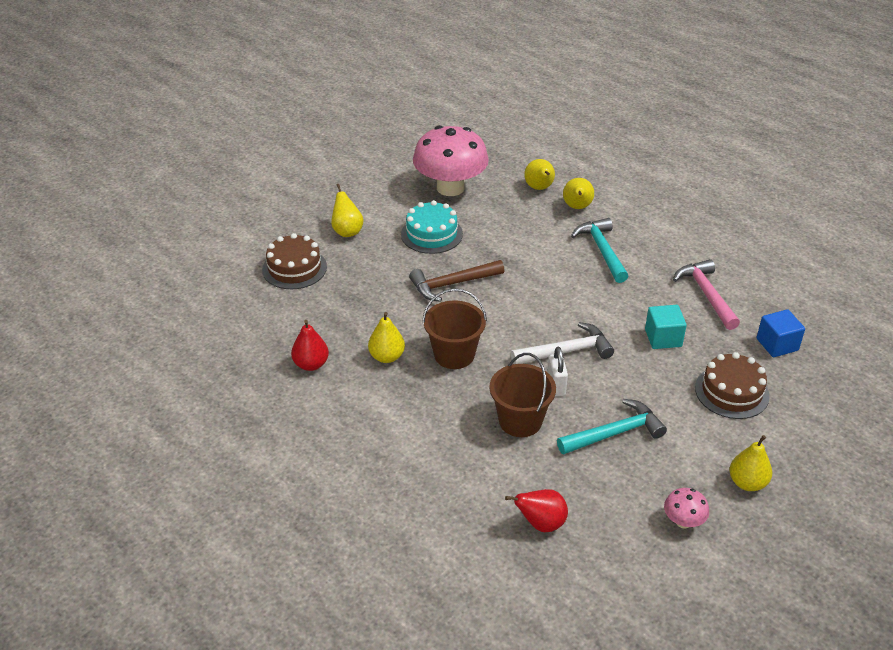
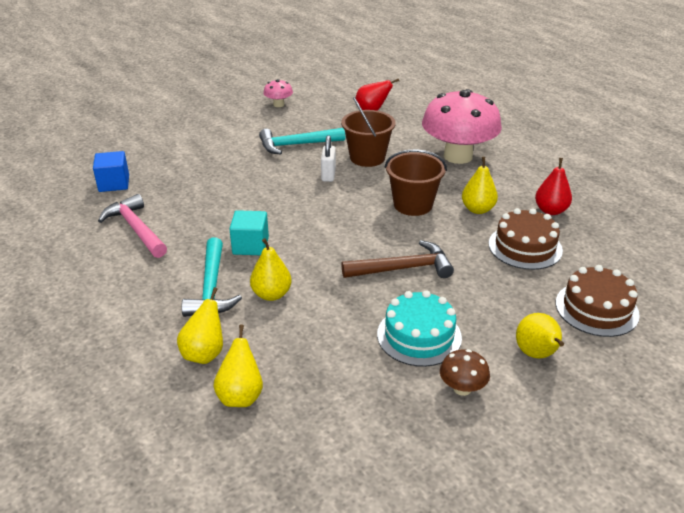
camera: 170 degrees left, 5 degrees down
pink mushroom [413,125,489,196] -> pink mushroom moved to [422,89,502,164]
white hammer [511,322,614,364] -> none
turquoise cube [645,305,687,349] -> turquoise cube moved to [230,210,269,255]
pink hammer [673,259,740,330] -> pink hammer turned 150 degrees clockwise [98,194,167,258]
brown cake [695,352,770,419] -> brown cake moved to [489,208,563,270]
yellow pear [729,435,772,491] -> yellow pear moved to [250,238,292,301]
none -> brown mushroom [440,349,490,396]

